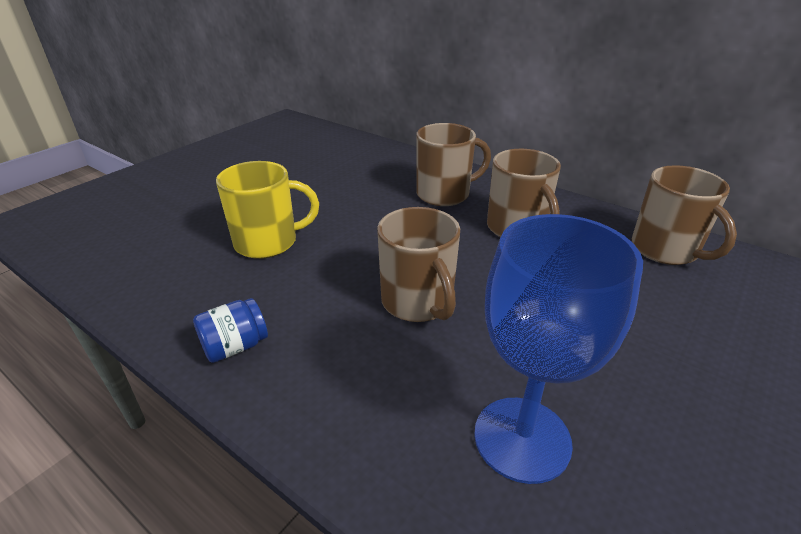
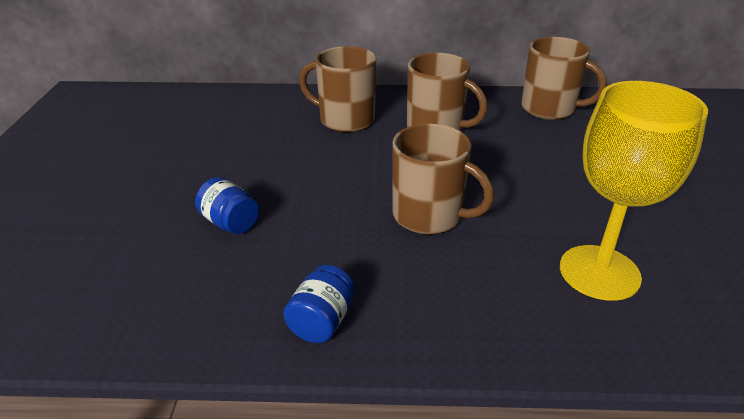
camera: 35 degrees left, 0 degrees up
yellow mug [216,161,319,259] -> blue jar [195,177,259,234]
brown mug [417,123,491,206] -> brown mug turned 105 degrees counterclockwise [299,46,376,132]
blue goblet [474,214,643,484] -> yellow goblet [560,81,708,301]

